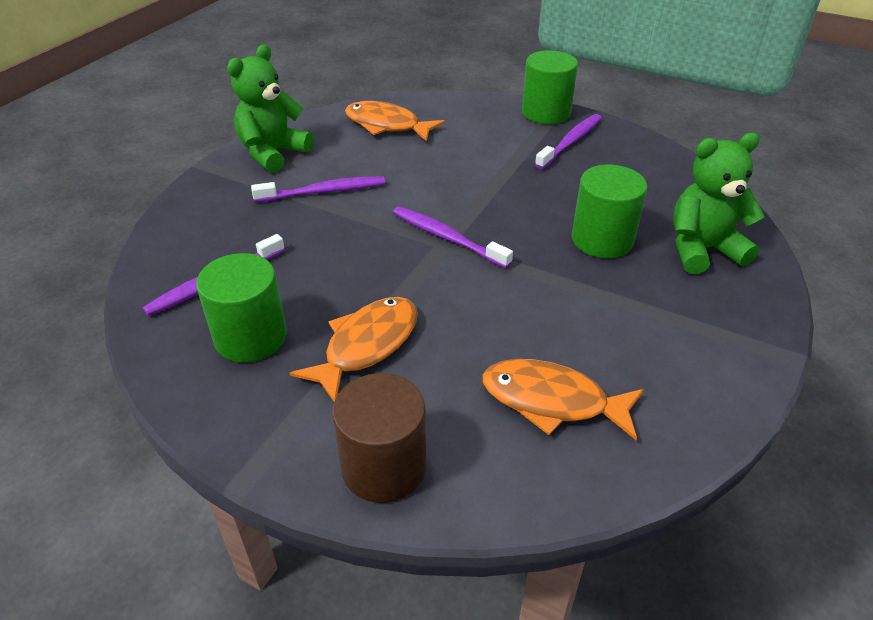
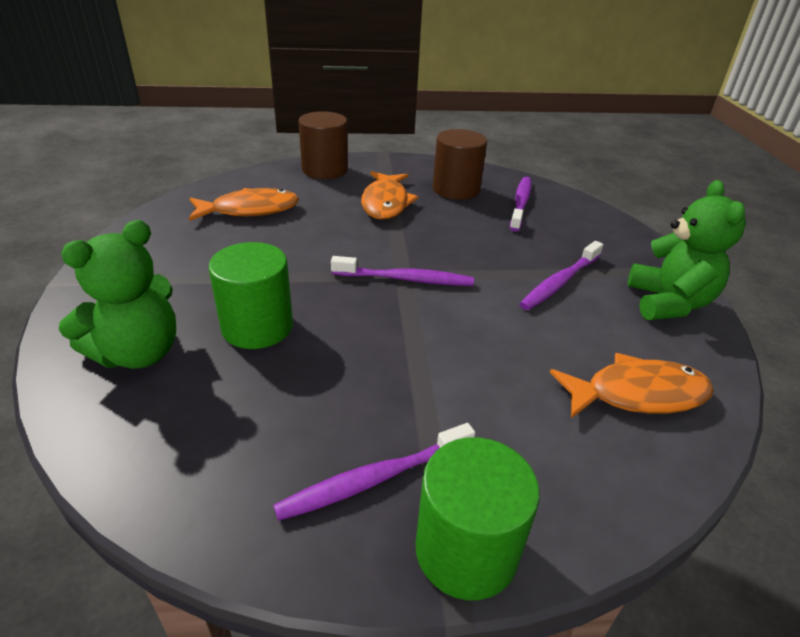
camera: 145 degrees right, 5 degrees down
green cylinder [196,253,287,362] -> brown cylinder [433,129,487,200]
purple toothbrush [535,114,602,169] -> purple toothbrush turned 60 degrees clockwise [273,423,475,521]

